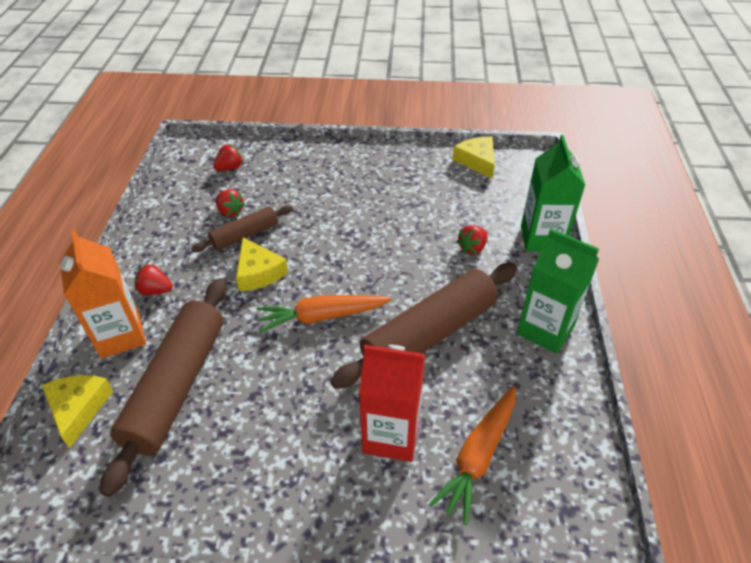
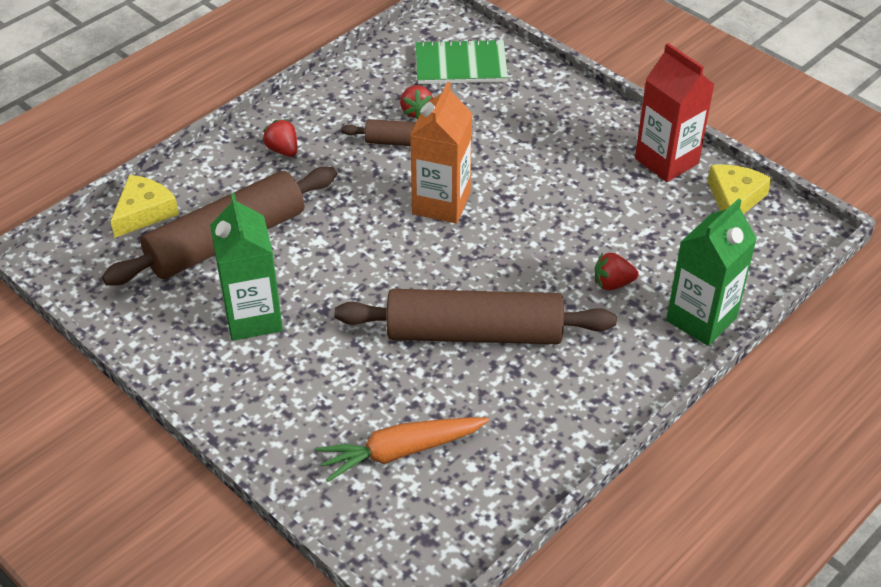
camera: 40 degrees right, 0 degrees up
orange carton [60,230,146,359] -> orange carton moved to [410,82,473,224]
red strawberry [213,144,243,171] -> green notebook [416,39,508,84]
yellow cheese [236,237,288,291] -> none
orange carrot [256,295,392,333] -> none
red carton [359,345,426,462] -> red carton moved to [635,43,715,182]
green carton [517,229,599,354] -> green carton moved to [210,193,283,341]

